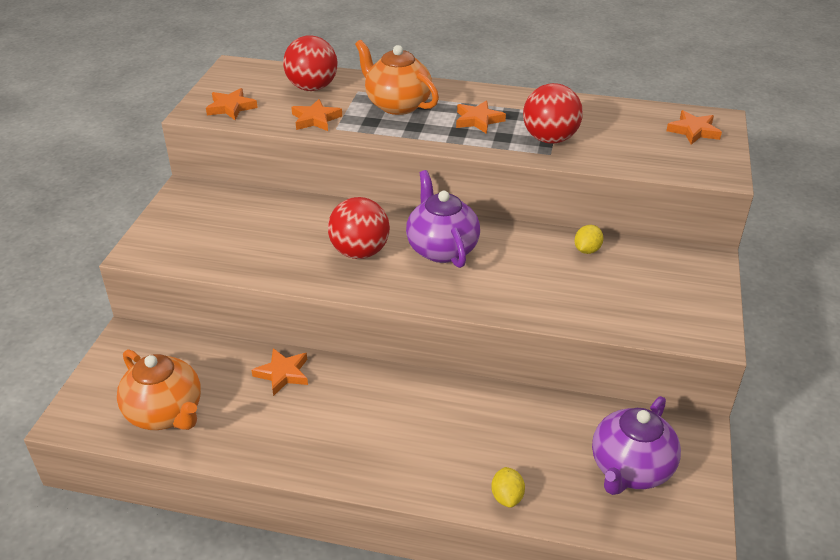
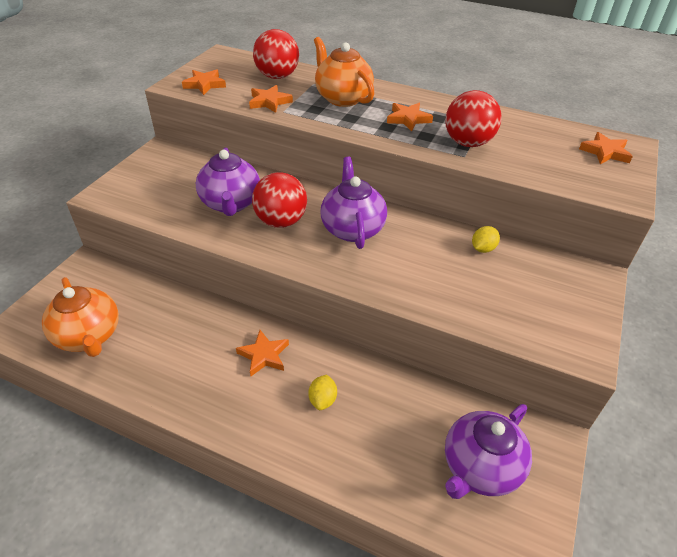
camera: 10 degrees right, 5 degrees up
orange star [252,348,308,396] -> orange star moved to [236,330,289,377]
yellow lemon [491,467,525,508] -> yellow lemon moved to [308,375,337,410]
none -> purple teapot [196,147,260,216]

